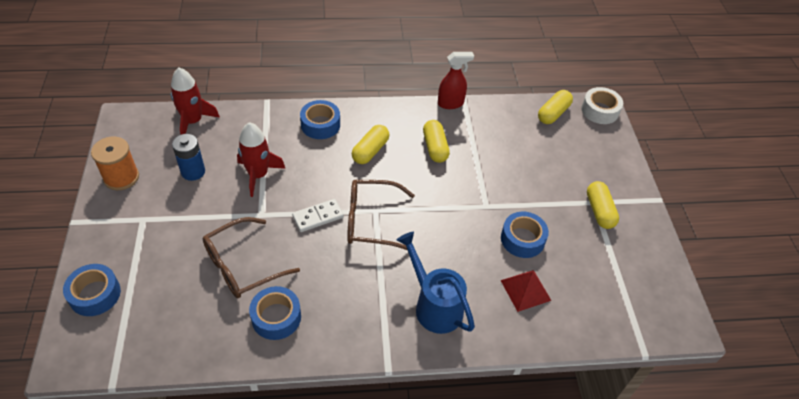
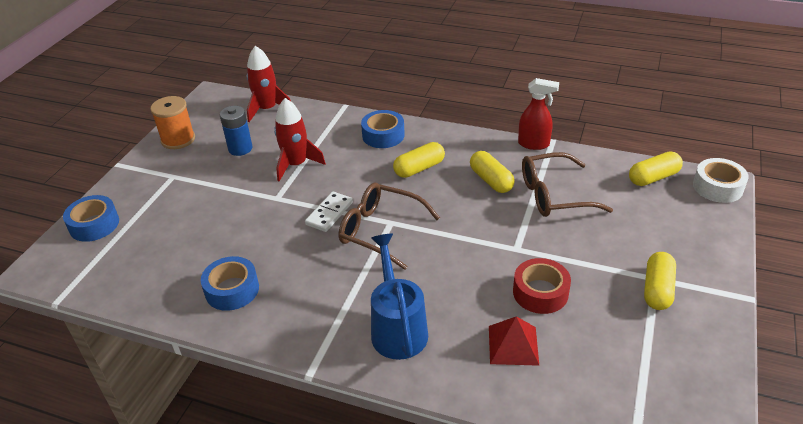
camera: 30 degrees right, 10 degrees down
brown glasses [203,217,300,298] -> brown glasses moved to [522,152,613,217]
white domino [292,199,344,232] -> white domino turned 60 degrees counterclockwise [305,191,353,232]
yellow capsule [423,120,450,163] -> yellow capsule turned 45 degrees counterclockwise [470,151,515,193]
blue tape [501,212,549,258] -> red tape [513,258,571,314]

